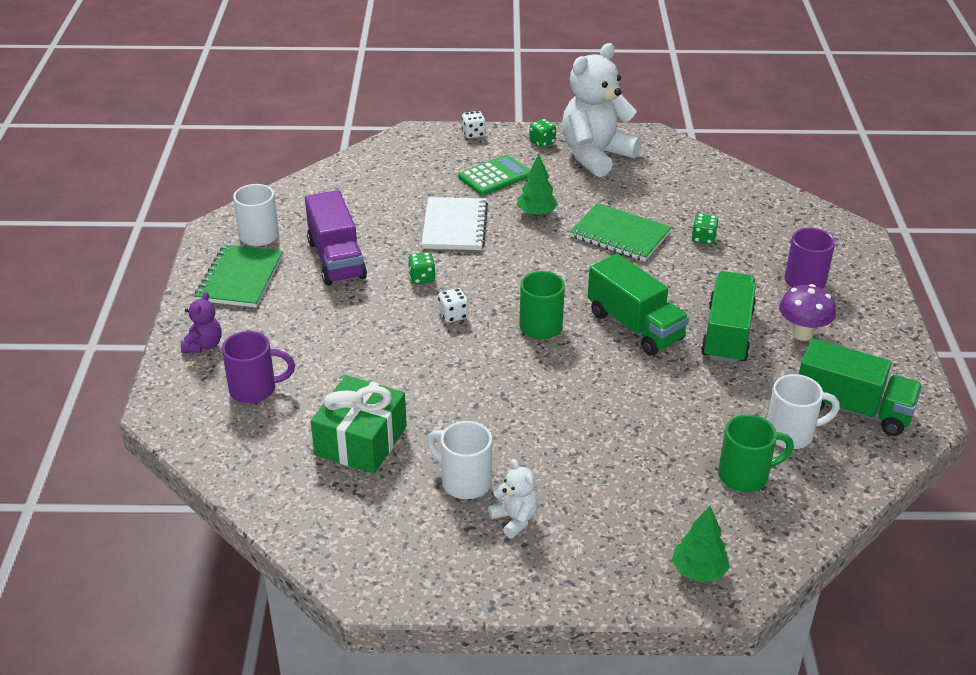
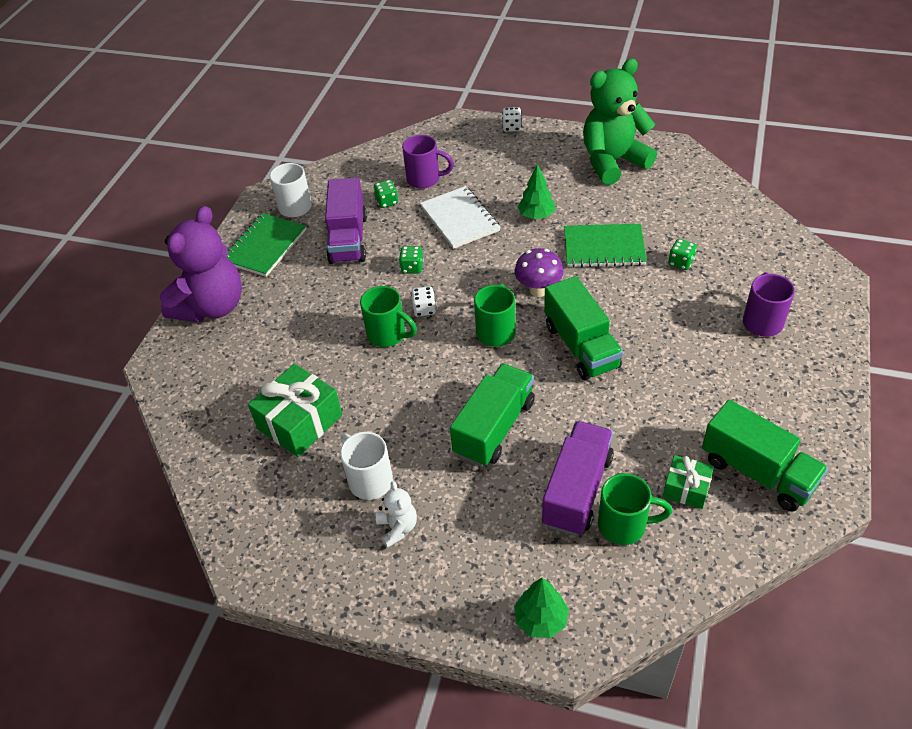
camera: 20 degrees right, 10 degrees up
purple teddy bear [181,292,221,353] -> purple teddy bear [160,206,242,323], size x2.27
purple mug [222,331,295,403] -> purple mug moved to [402,135,454,189]
white notebook [421,197,488,250] -> white notebook turned 45 degrees counterclockwise [420,186,500,249]
green calculator [458,155,530,196] -> none
green dice [529,119,556,148] -> green dice moved to [373,180,398,208]
white teddy bear [562,43,642,177] -> green teddy bear [583,59,657,185]
green notebook [570,203,672,261] -> green notebook turned 45 degrees counterclockwise [564,224,647,268]
green truck [701,271,756,364] -> green truck moved to [450,363,535,467]
white mug [767,374,840,449] -> green gift [663,455,714,509]
purple mushroom [779,284,836,341] -> purple mushroom moved to [514,248,564,297]
none -> green mug [360,286,417,347]
none -> purple truck [542,421,614,536]

